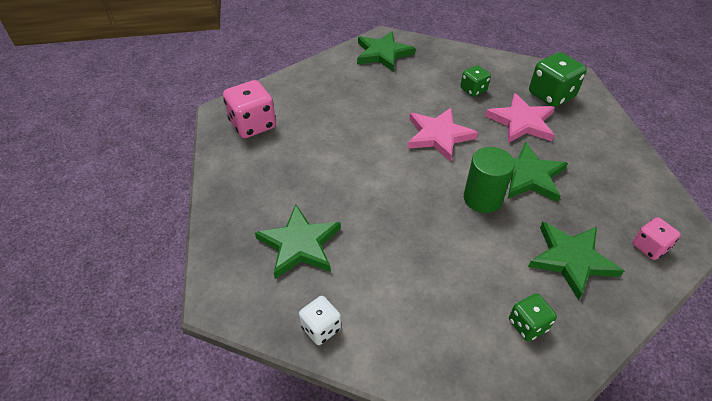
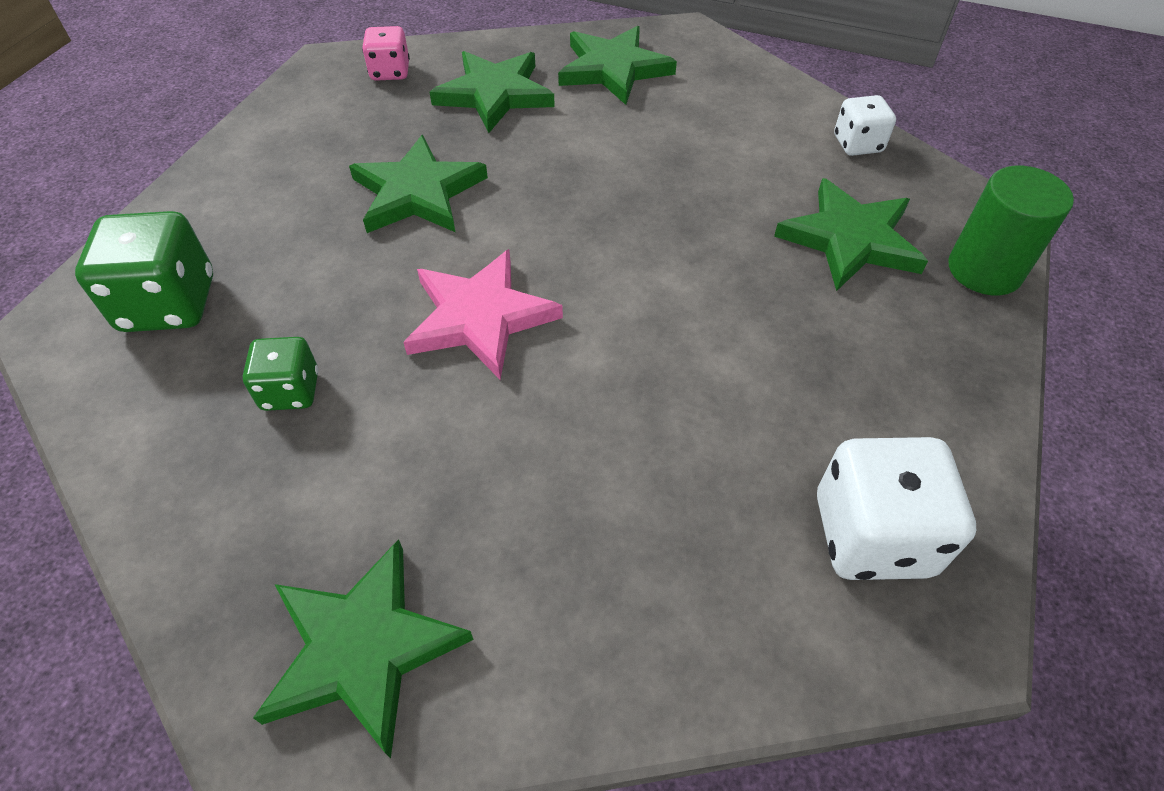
camera: 150 degrees left, 5 degrees up
pink dice [223,80,276,138] -> white dice [817,437,976,580]
green cylinder [464,147,515,213] -> green cylinder moved to [948,166,1074,295]
pink star [485,93,555,143] -> none
green dice [509,293,557,341] -> green star [558,26,677,105]

